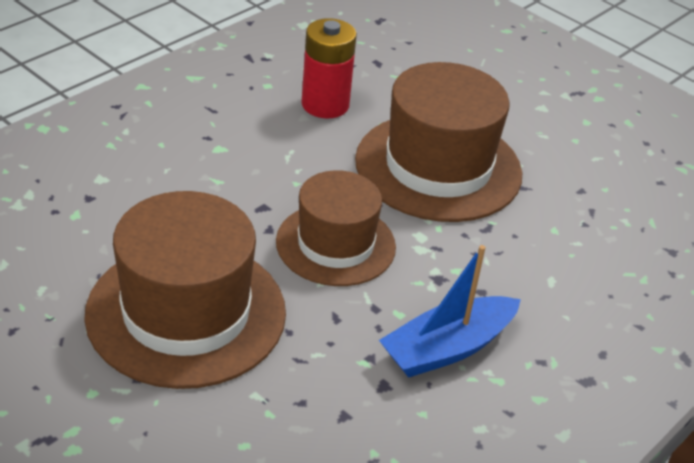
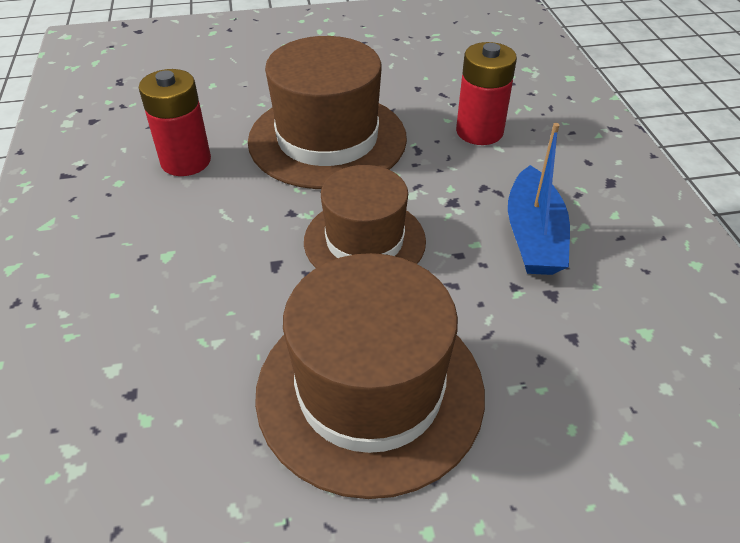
camera: 50 degrees left, 5 degrees up
none -> red battery [456,42,517,145]

